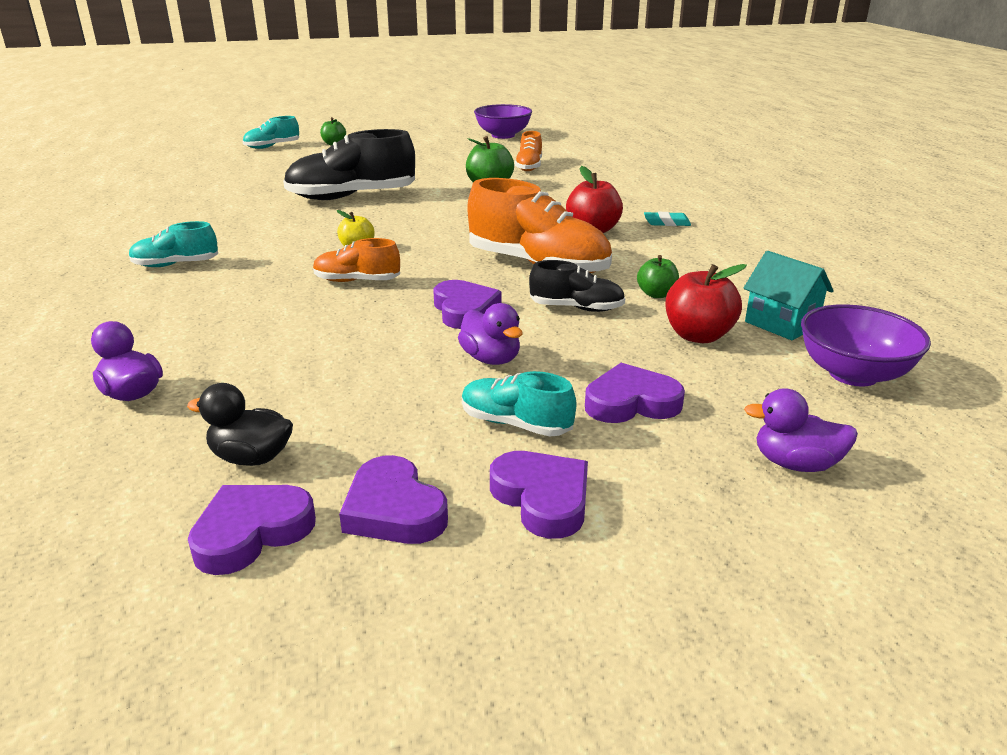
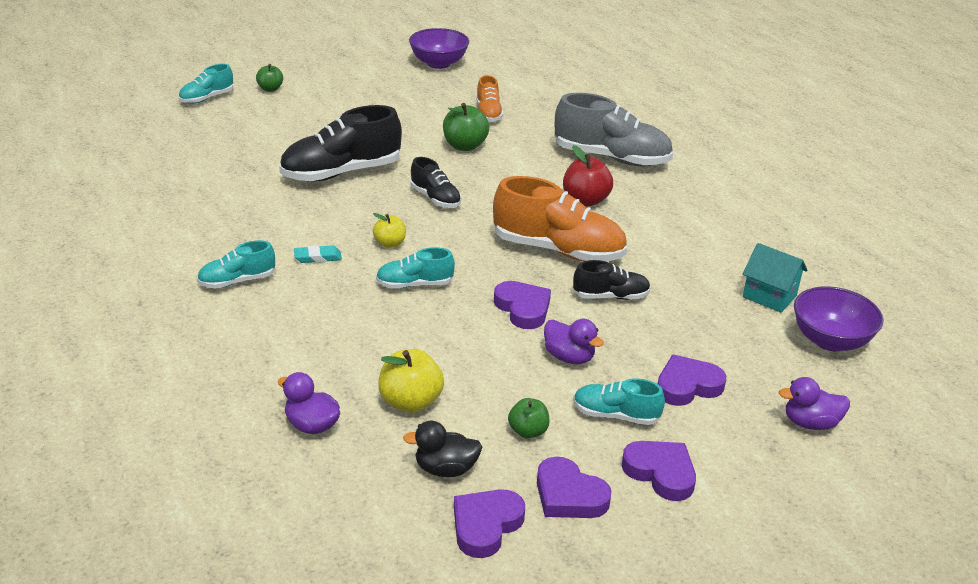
camera: 15 degrees left, 5 degrees up
orange shoe [313,238,400,282] -> turquoise shoe [376,247,455,288]
green apple [637,255,679,298] -> green apple moved to [508,398,550,439]
turquoise eraser [644,212,691,226] -> turquoise eraser moved to [294,245,342,263]
red apple [665,264,747,343] -> none
none -> yellow apple [378,349,444,413]
none -> black shoe [410,157,461,208]
none -> grey shoe [555,93,673,166]

